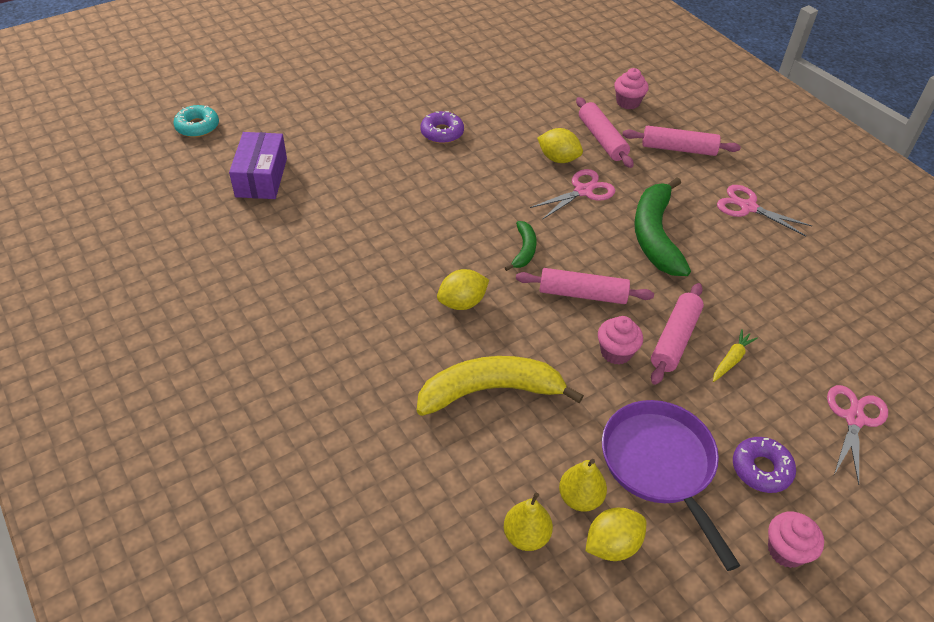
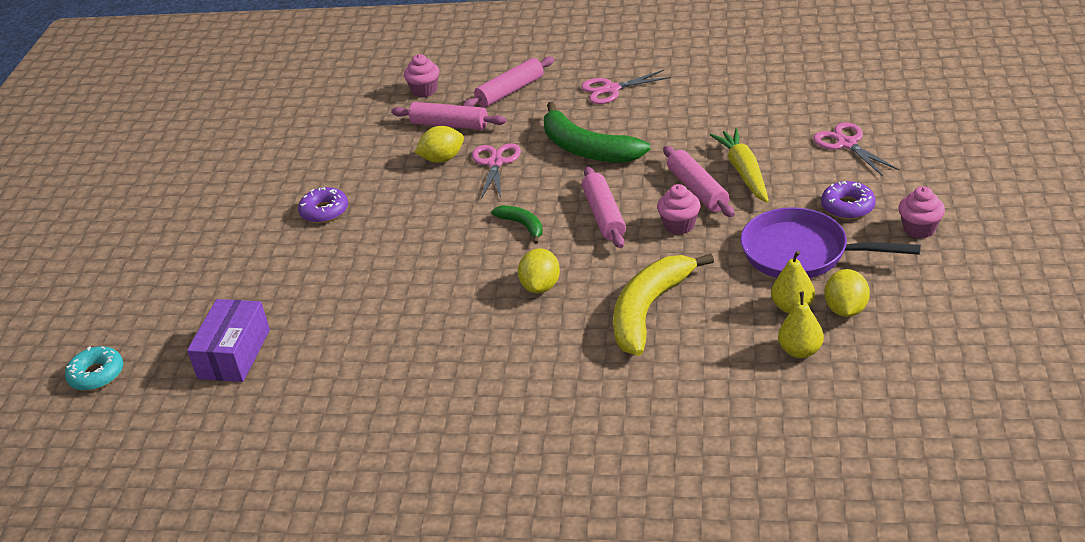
camera: 45 degrees left, 10 degrees down
purple box [229,132,287,199] -> purple box turned 60 degrees clockwise [187,299,270,382]
pink rolling pin [516,268,654,304] -> pink rolling pin turned 60 degrees counterclockwise [582,167,626,248]
yellow carrot [713,329,758,382] -> yellow carrot [710,128,769,203], size x1.79

